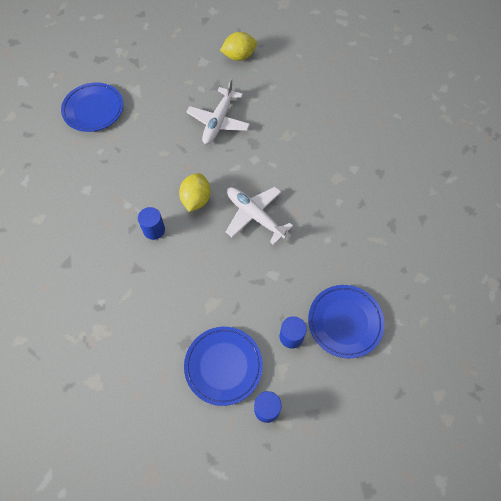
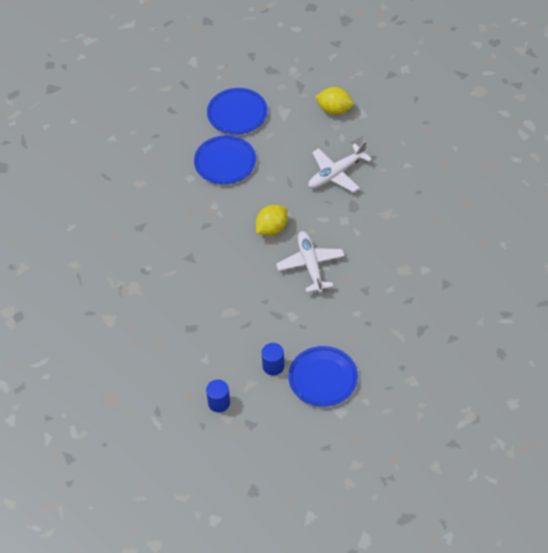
camera: 35 degrees right, 10 degrees down
blue cylinder [138,207,165,240] -> none
blue plate [184,327,263,406] -> blue plate moved to [194,135,256,184]
yellow lemon [220,32,257,61] -> yellow lemon moved to [315,87,354,115]

